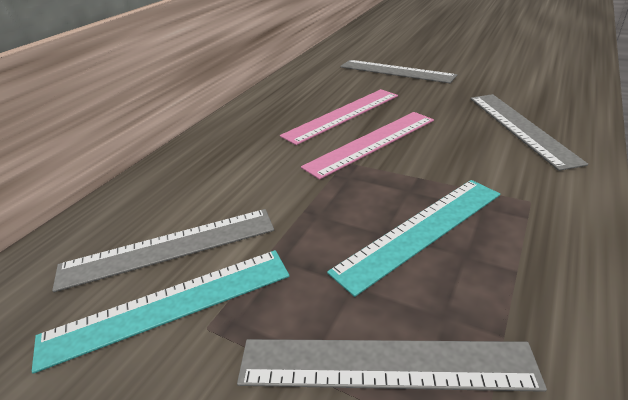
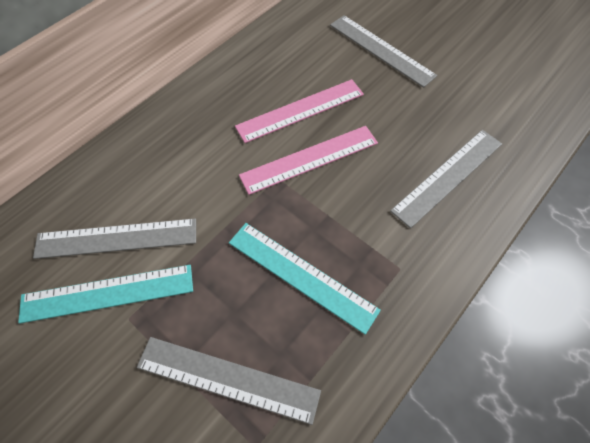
camera: 10 degrees right, 25 degrees up
turquoise ruler [327,180,500,297] -> turquoise ruler turned 60 degrees clockwise [229,223,381,335]
grey ruler [470,94,588,171] -> grey ruler turned 45 degrees clockwise [390,130,502,228]

